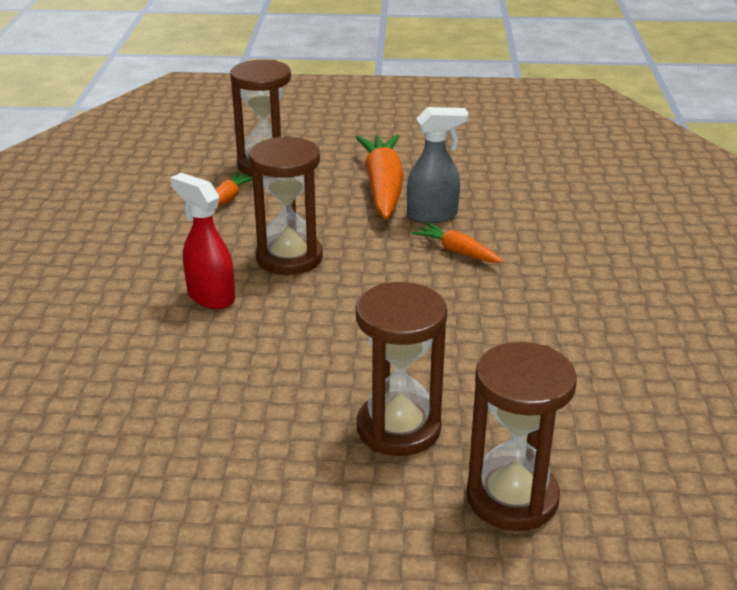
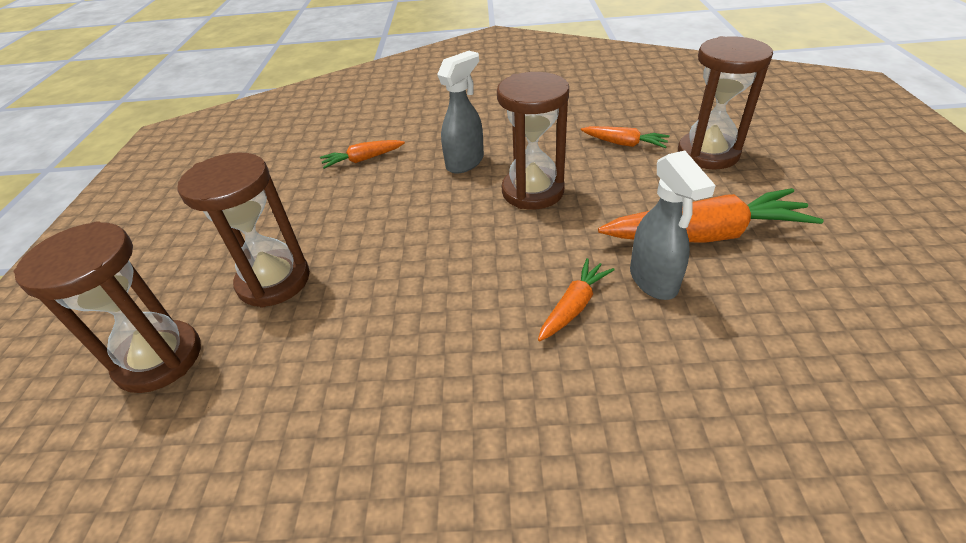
camera: 90 degrees right, 10 degrees up
red spray bottle [170,173,235,309] -> grey spray bottle [437,51,484,174]
none -> orange carrot [320,140,405,169]

